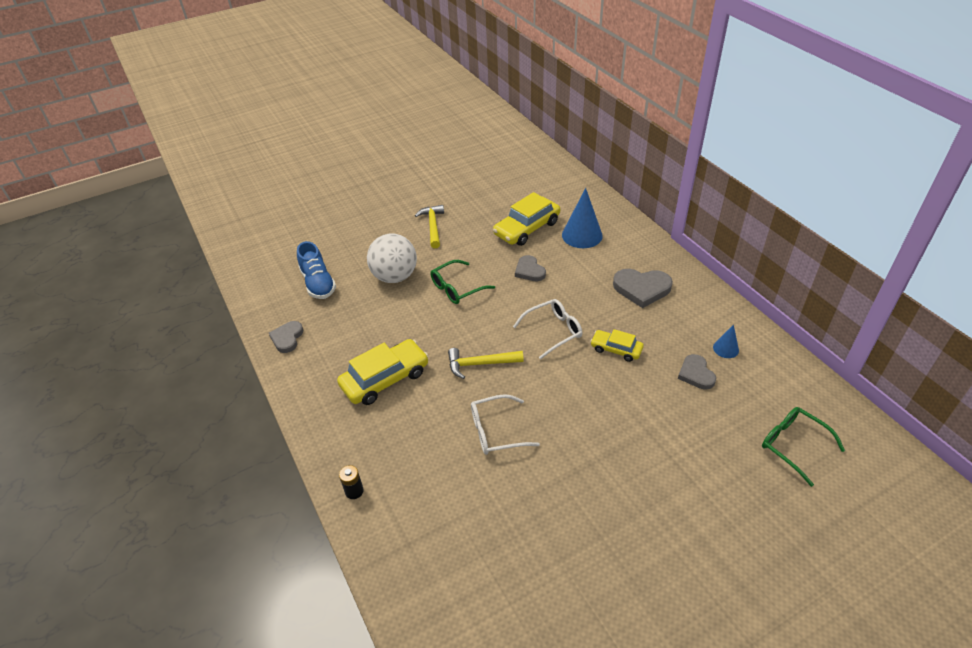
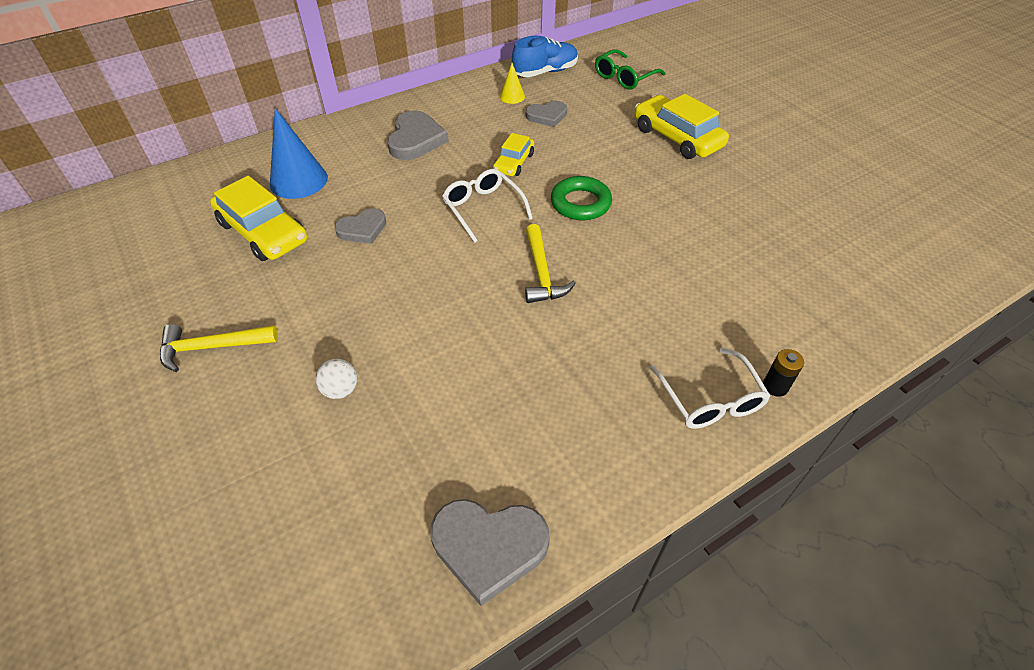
camera: 95 degrees left, 5 degrees up
grey heart [269,321,303,353] -> grey heart [430,499,550,606], size x1.56
blue shoe [297,241,336,299] -> blue shoe moved to [512,36,578,77]
yellow car [337,339,428,405] -> yellow car moved to [634,94,729,159]
white ball [367,234,417,283] -> white ball [315,359,357,399], size x0.45
green glasses [431,260,495,304] -> none
white glasses [471,394,540,455] -> white glasses moved to [650,348,770,429]
blue cone [713,324,739,358] -> yellow cone [500,63,525,104]
none -> green ring [551,176,612,220]

